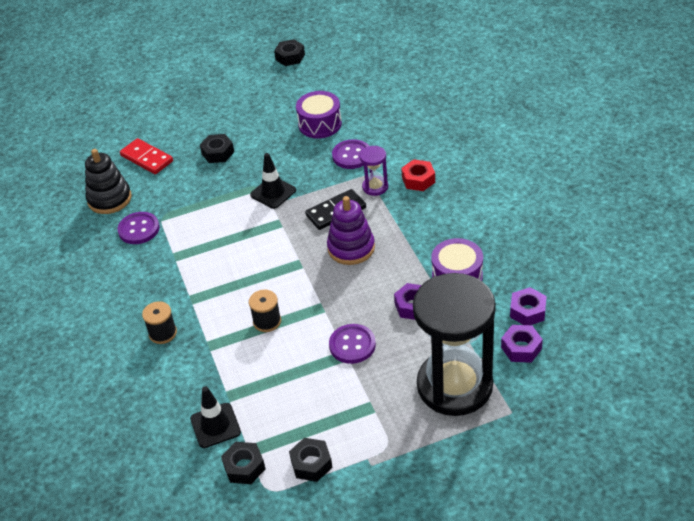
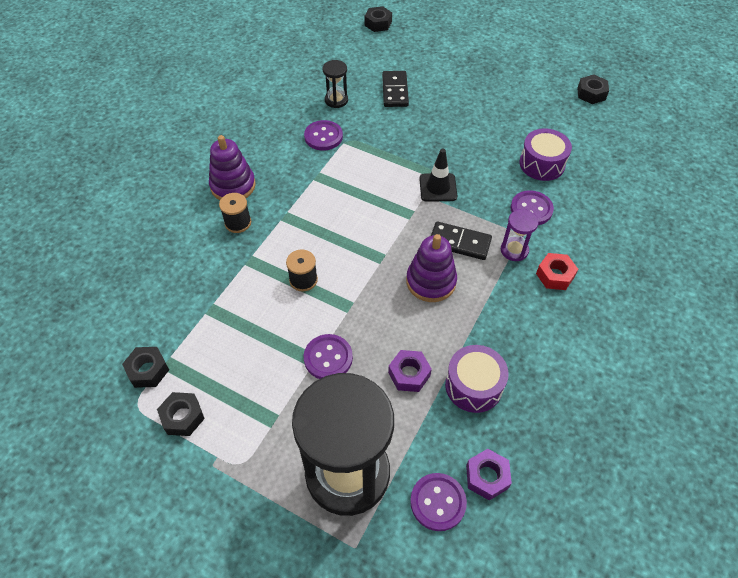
camera: 45 degrees right, 10 degrees up
black stacking toy [85,149,132,214] -> black hourglass [323,60,348,108]
red domino [120,138,173,174] -> black domino [382,71,409,107]
black traffic cone [190,386,241,448] -> none
black nut [200,134,234,163] -> black nut moved to [364,6,392,32]
purple nut [501,325,543,363] -> purple button [410,473,467,531]
none -> purple stacking toy [209,135,256,200]

